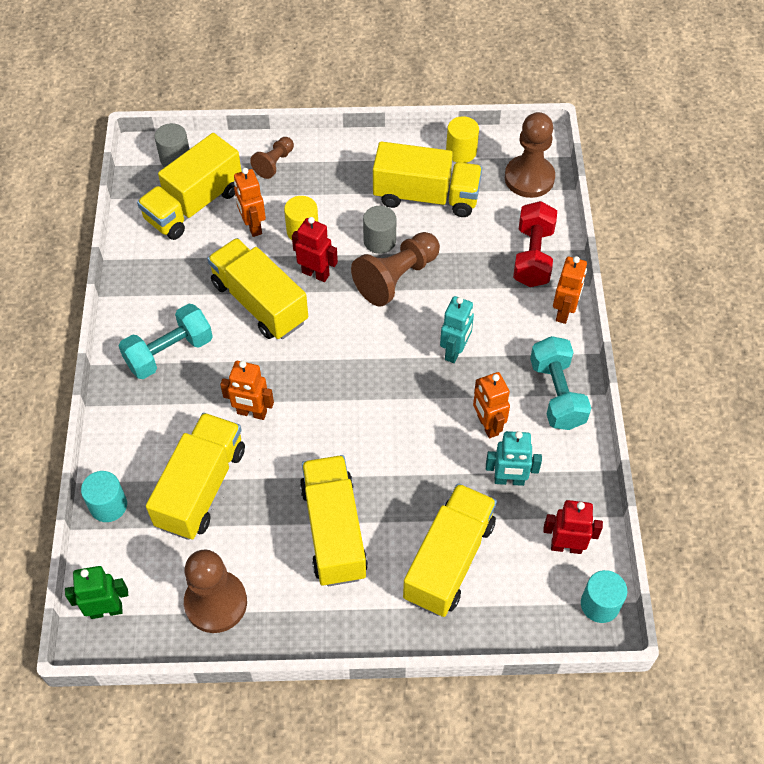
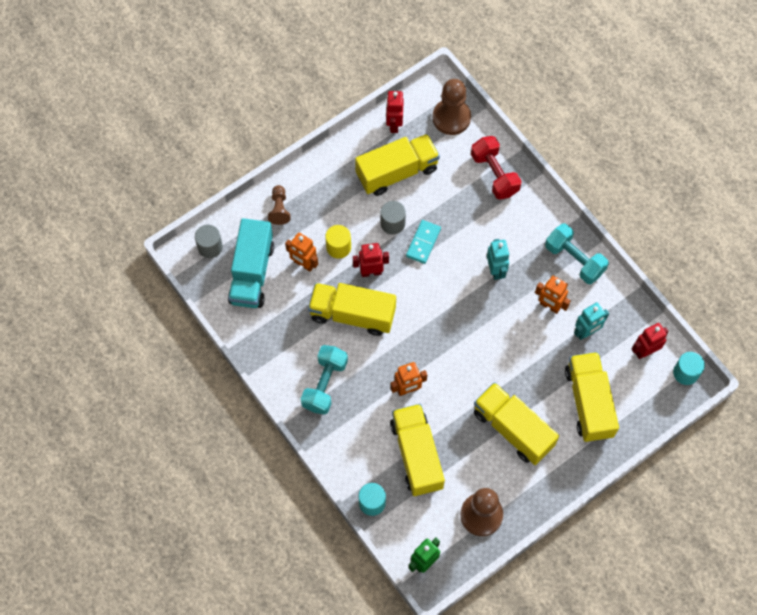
camera: 35 degrees left, 10 degrees up
yellow truck [137,133,242,240] -> turquoise truck [228,218,274,308]
brown pawn [351,232,440,307] -> turquoise domino [406,220,441,264]
yellow cylinder [446,116,479,163] -> red robot [386,91,404,133]
orange robot [553,256,587,324] -> none

